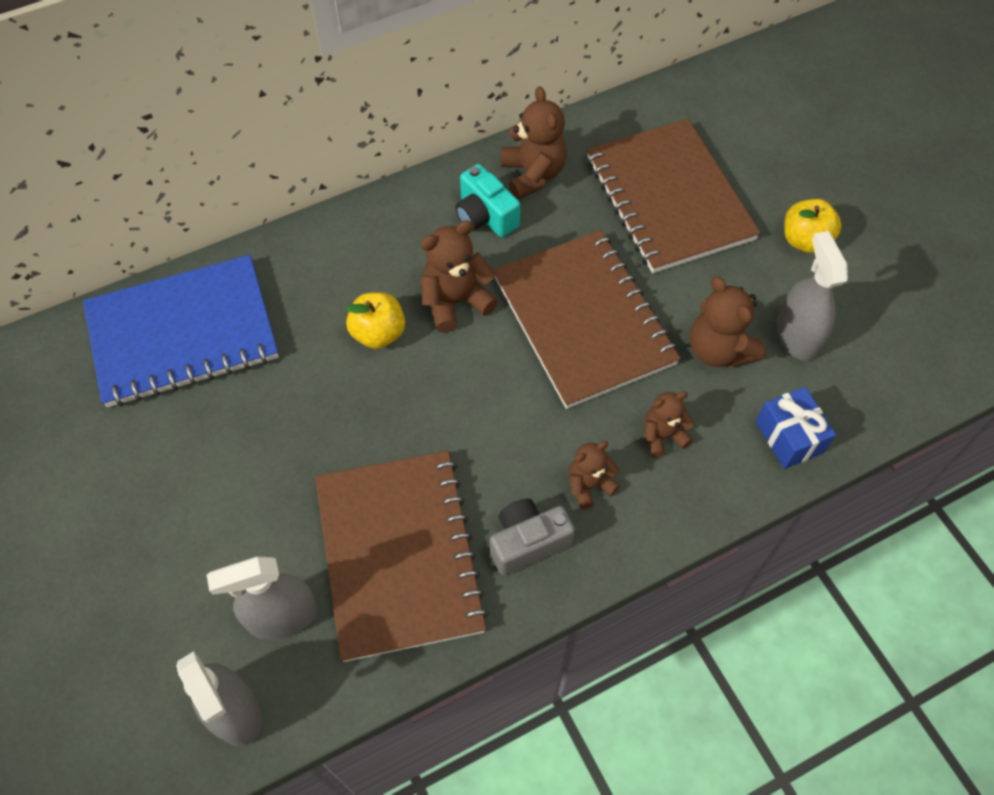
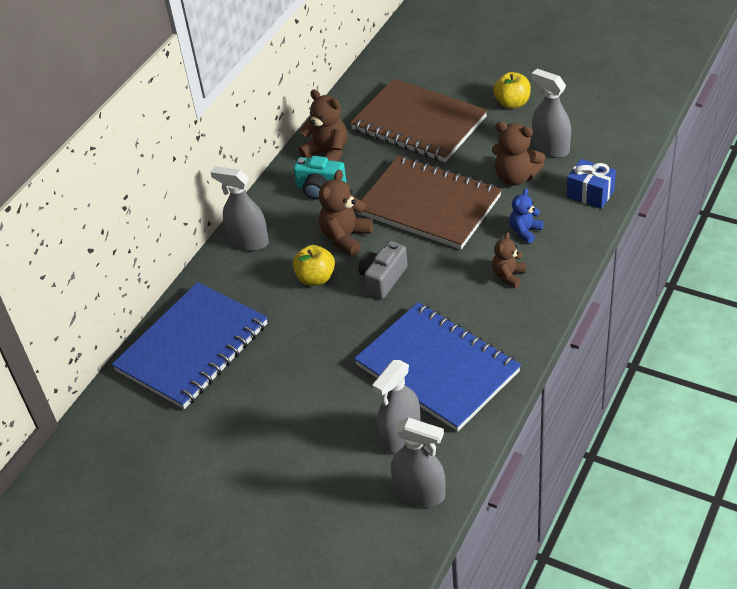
camera: 30 degrees left, 15 degrees down
brown notebook [315,450,489,662] -> blue notebook [354,302,521,432]
grey camera [490,498,575,576] -> grey camera moved to [358,241,408,299]
brown teddy bear [645,391,695,458] -> blue teddy bear [510,188,544,243]
none -> grey spray bottle [211,166,269,251]

